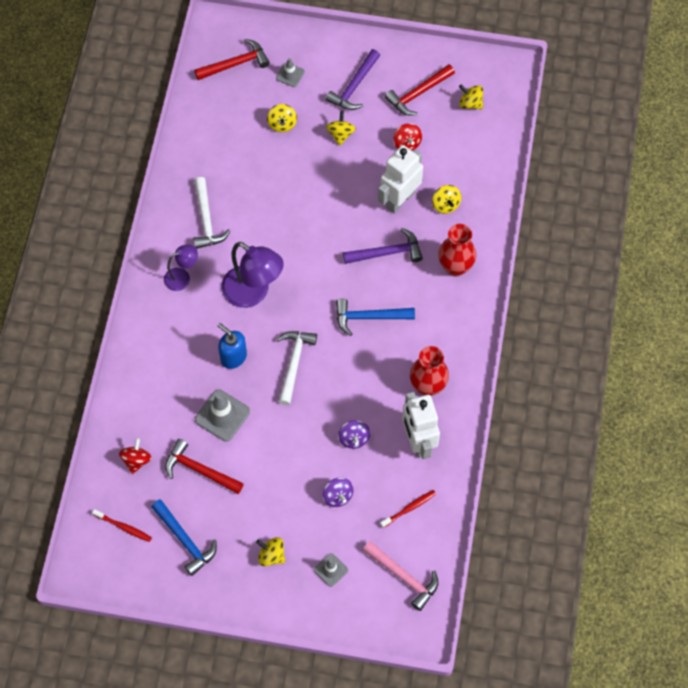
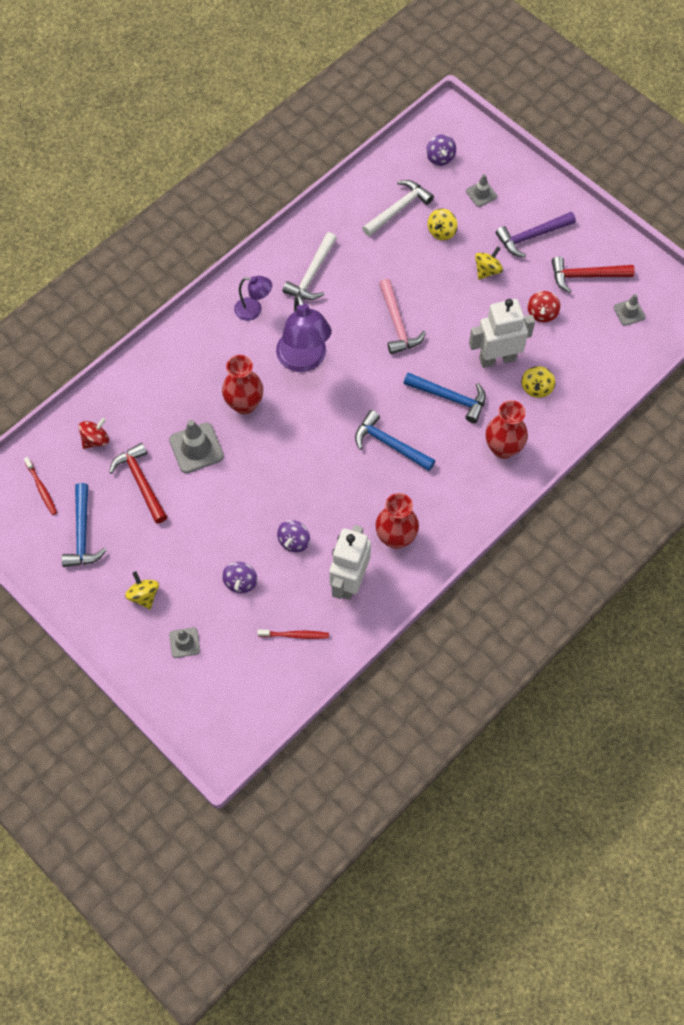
camera: 35 degrees right, 0 degrees up
red hammer [194,39,270,80] -> purple spinning top [426,134,456,166]
blue soap dispenser [218,323,247,369] -> red vase [222,355,263,414]
white hammer [277,331,317,405] -> white hammer moved to [362,180,434,237]
purple hammer [343,228,423,264] -> blue hammer [404,372,486,423]
pink hammer [363,541,438,611] -> pink hammer moved to [379,279,426,354]
yellow spinning top [459,84,483,109] -> grey traffic cone [614,294,645,326]

